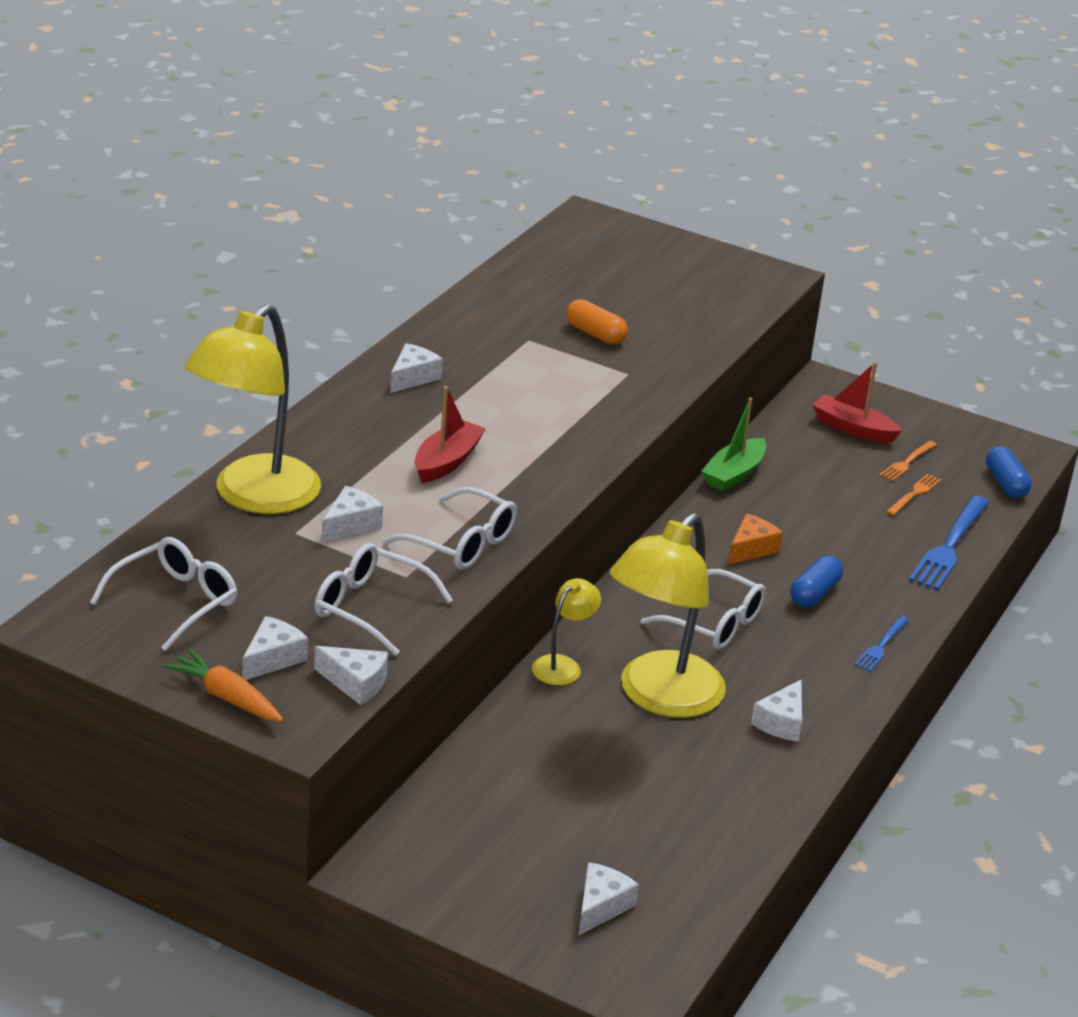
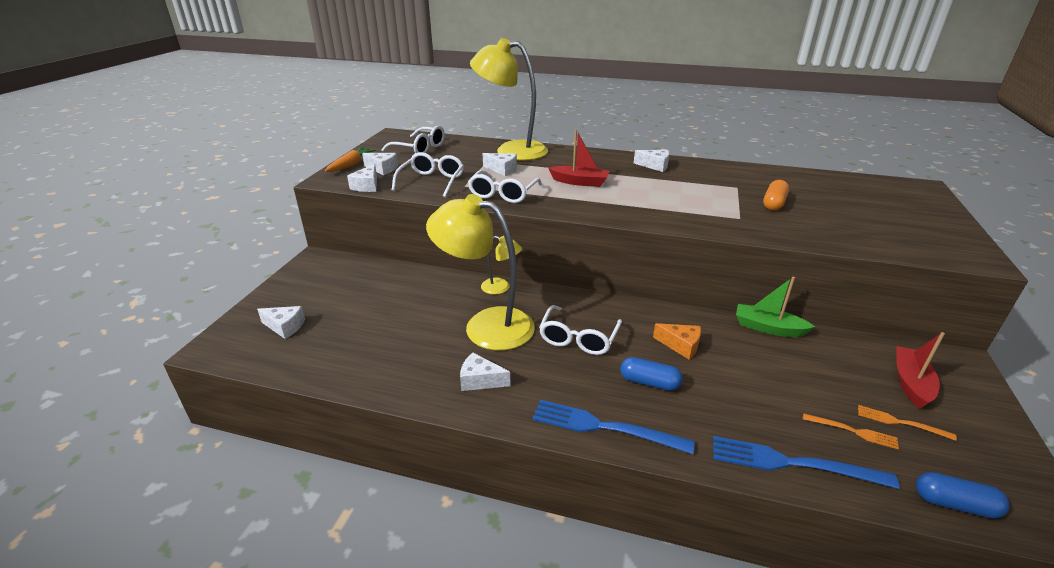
camera: 80 degrees right, 0 degrees up
blue fork [854,616,909,672] -> blue fork [532,400,695,454], size x1.86
blue capsule [986,446,1032,498] -> blue capsule turned 45 degrees clockwise [916,472,1009,519]

